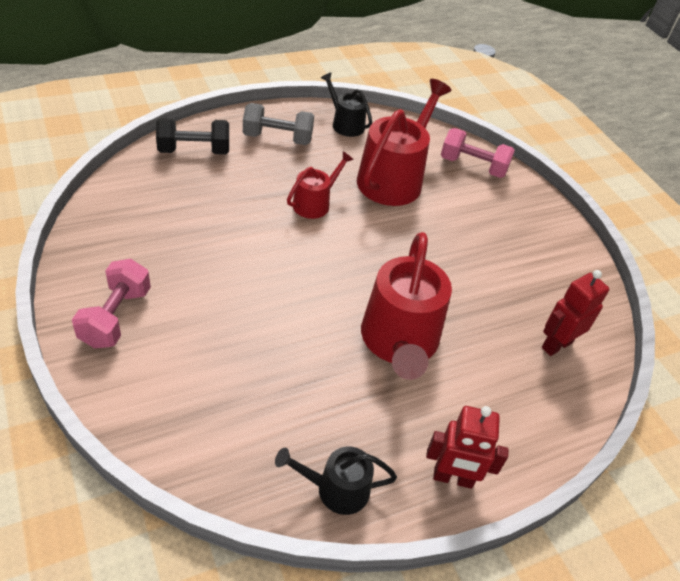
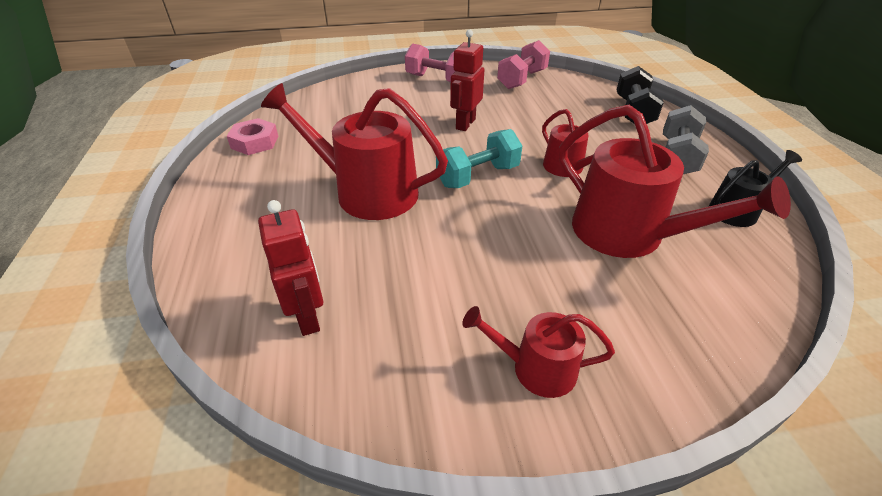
camera: 110 degrees right, 5 degrees down
black watering can [275,446,397,515] -> pink nut [227,118,278,155]
red robot [426,406,509,489] -> red robot moved to [450,30,484,131]
pink dumbbell [441,128,515,178] -> pink dumbbell moved to [497,40,550,89]
none -> turquoise dumbbell [436,129,522,188]
none -> red watering can [462,306,615,398]

